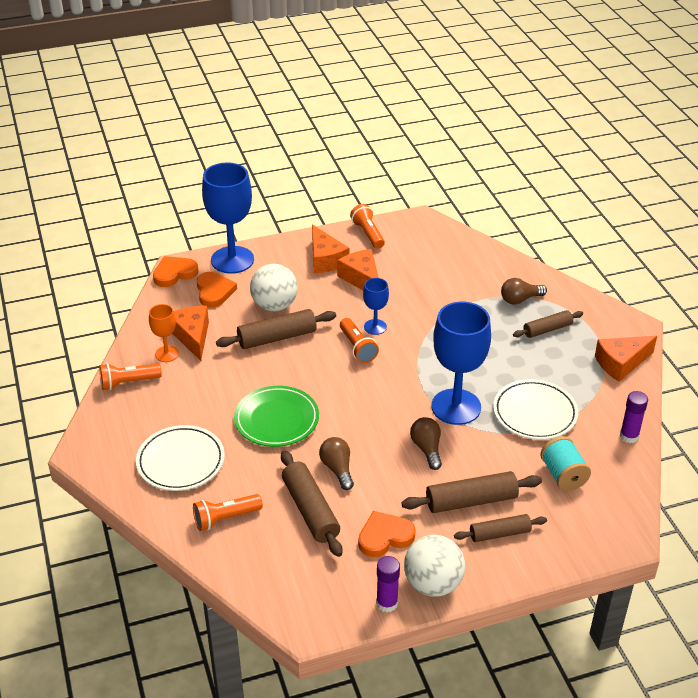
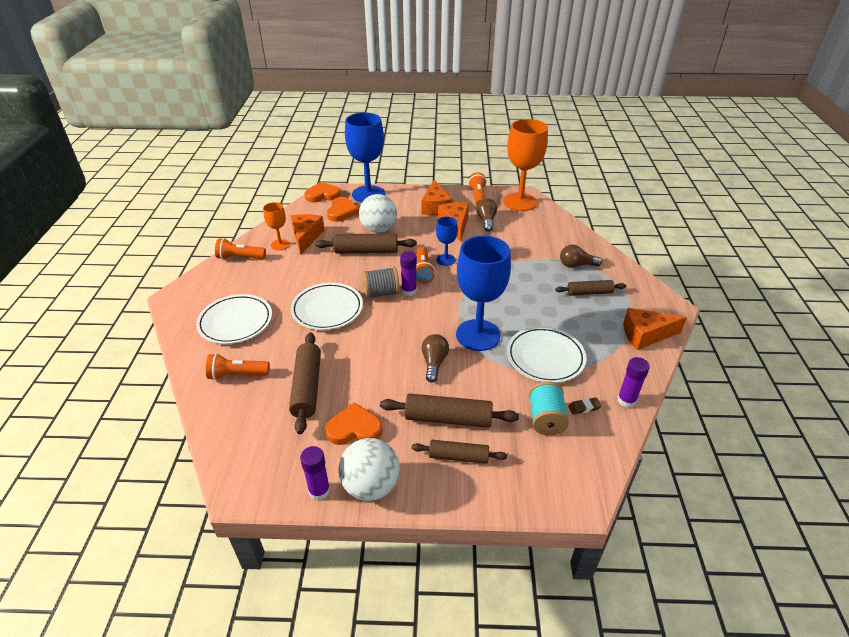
camera: 20 degrees right, 0 degrees up
green plate [234,386,319,447] -> white plate [291,283,363,330]
brown light bulb [319,437,354,490] -> brown light bulb moved to [477,198,497,231]
none -> grey spool [362,267,400,299]
none -> purple glue stick [400,251,417,296]
none -> orange goblet [503,119,548,211]
none -> brown eraser [568,397,602,415]

